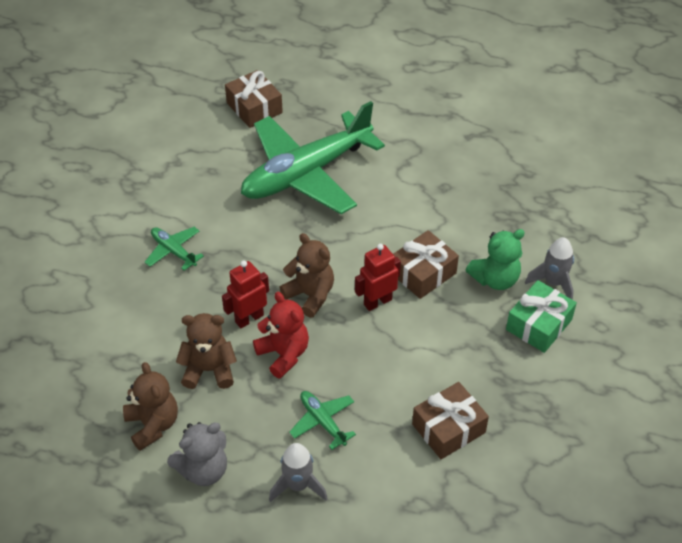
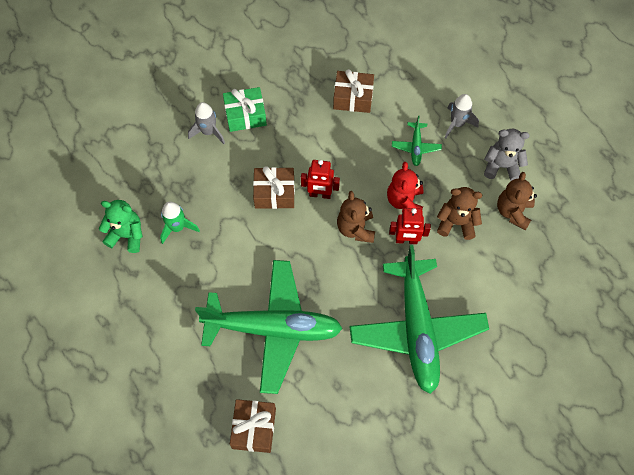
camera: 140 degrees left, 15 degrees up
green plane [145,227,204,271] -> green plane [349,245,489,394], size x2.48
brown teddy bear [176,313,237,389] -> brown teddy bear turned 150 degrees clockwise [437,187,483,240]
green teddy bear [466,229,525,290] -> green teddy bear moved to [99,200,143,253]
none -> green rocket [160,202,200,244]

